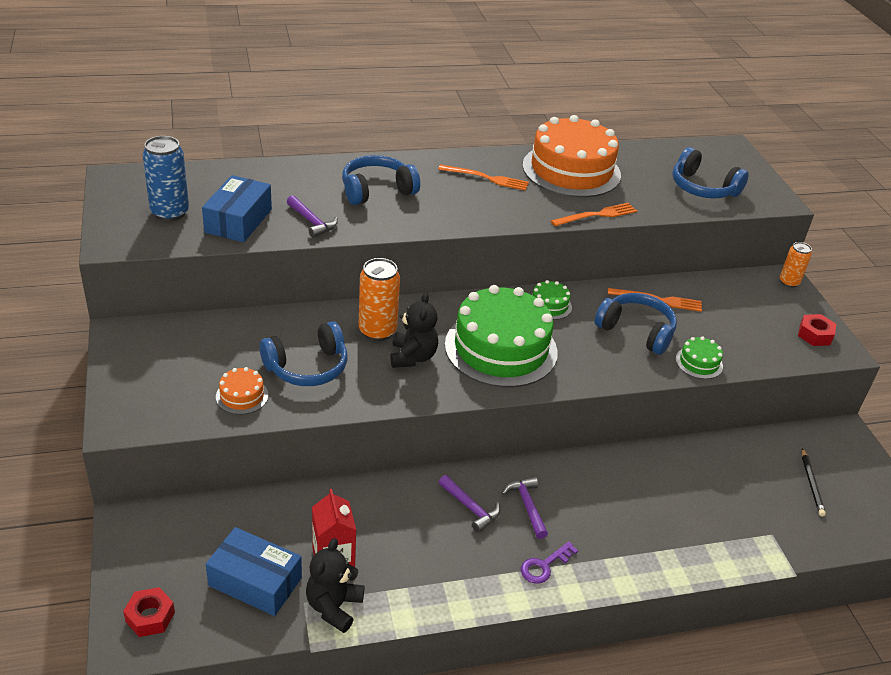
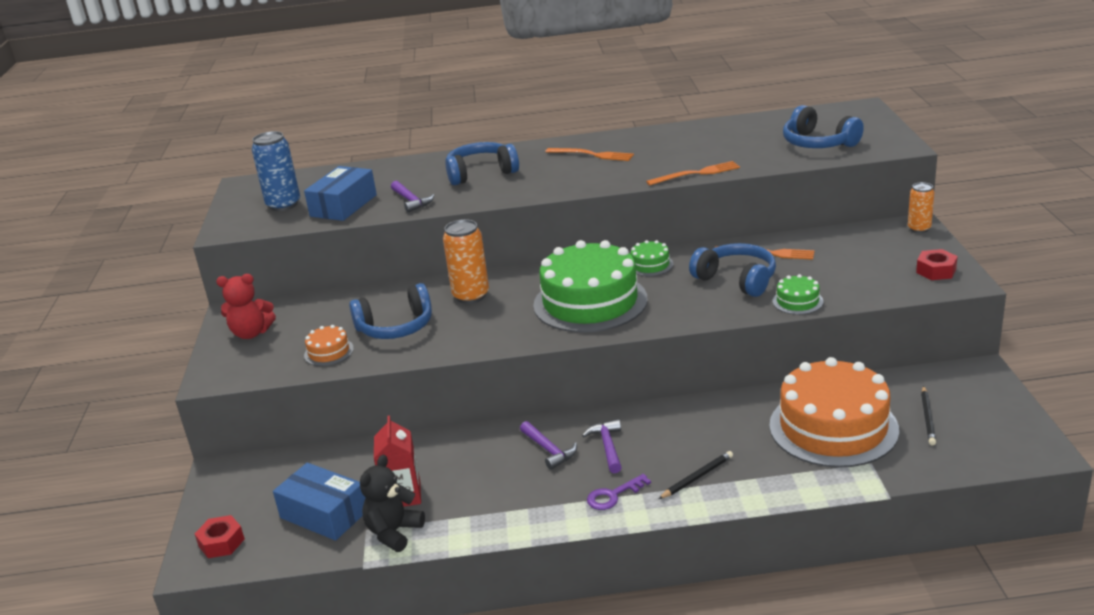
camera: 15 degrees right, 10 degrees down
black teddy bear [391,292,438,368] -> none
orange cake [523,115,621,197] -> orange cake moved to [769,357,899,468]
none -> red teddy bear [216,274,276,339]
none -> black pencil [659,451,733,499]

